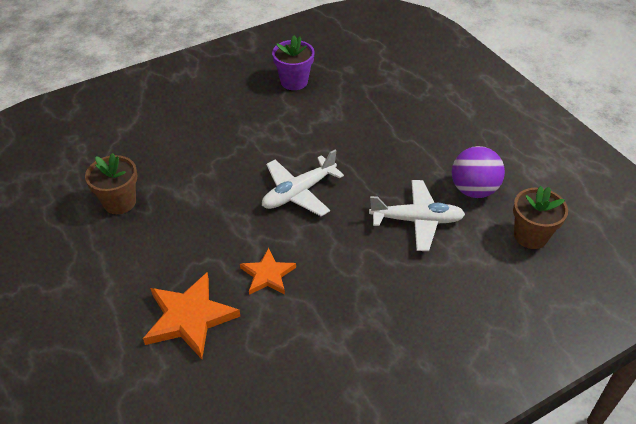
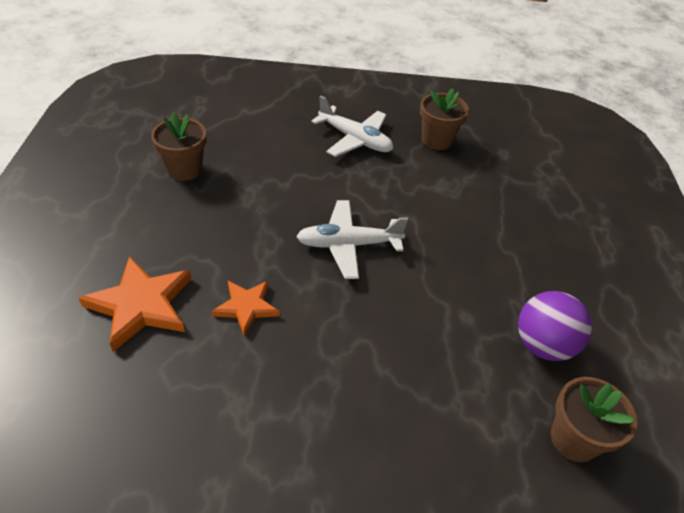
camera: 30 degrees right, 0 degrees up
purple flower pot [272,35,314,90] -> brown flower pot [420,89,469,150]
white plane [369,180,465,251] -> white plane moved to [311,96,393,157]

